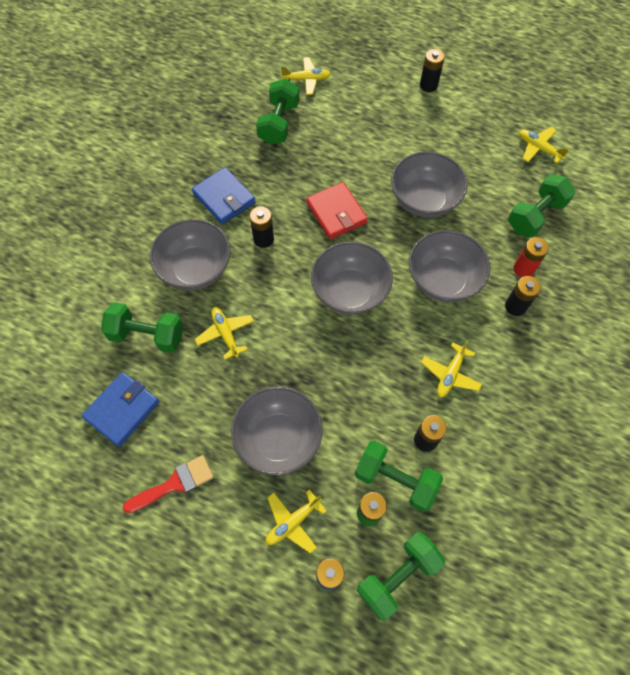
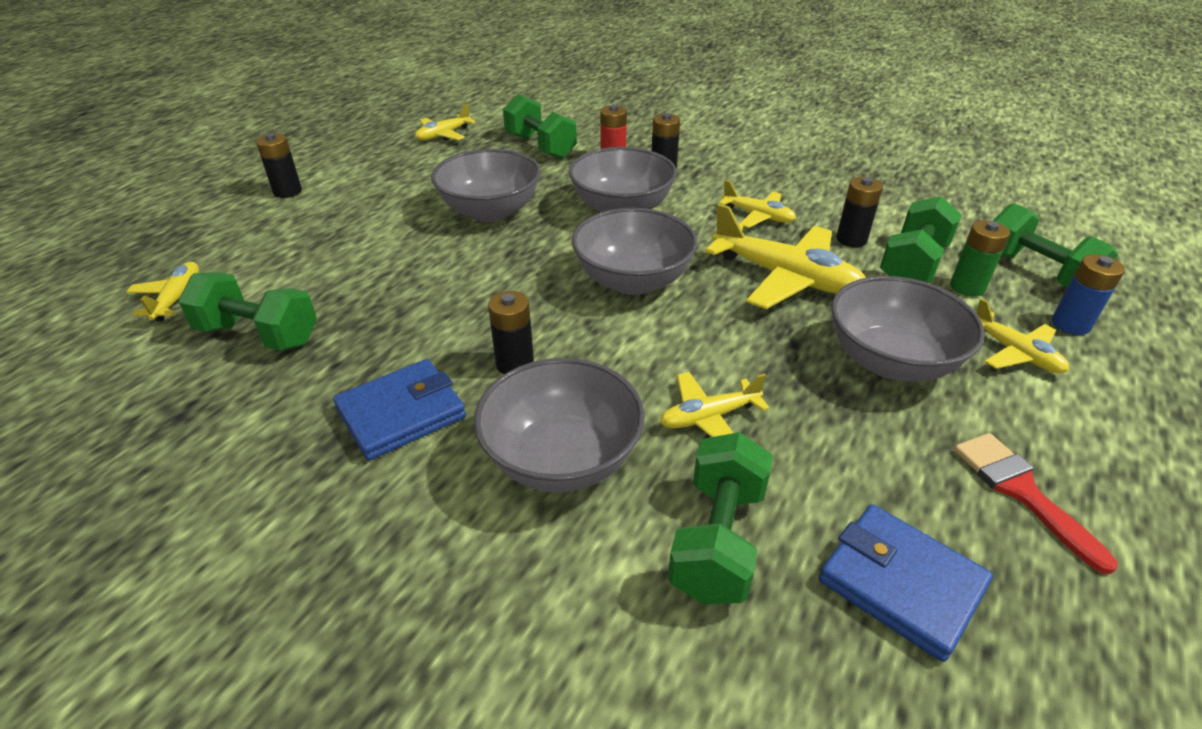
camera: 85 degrees left, 25 degrees down
red wallet [307,182,368,239] -> none
none -> yellow plane [705,204,866,309]

